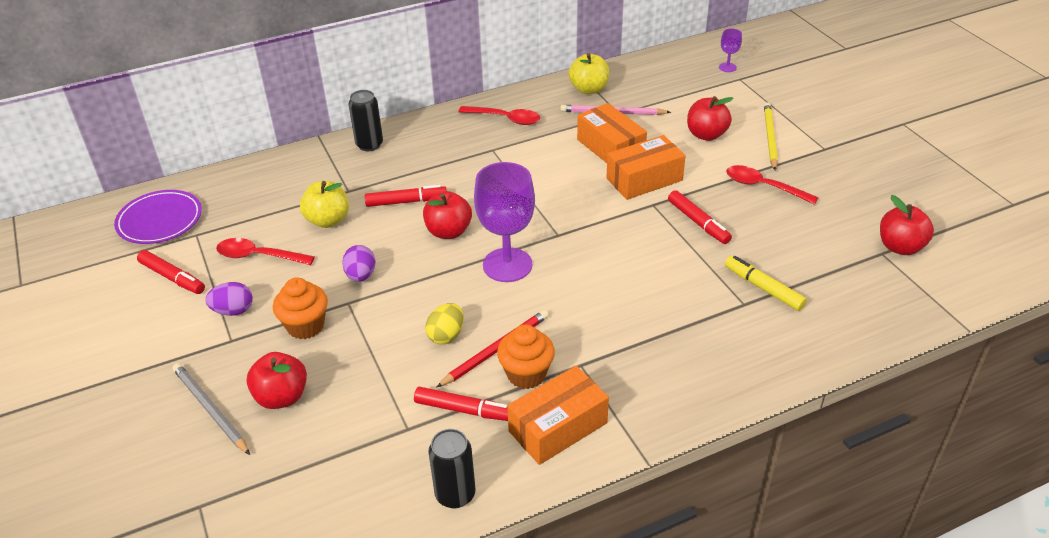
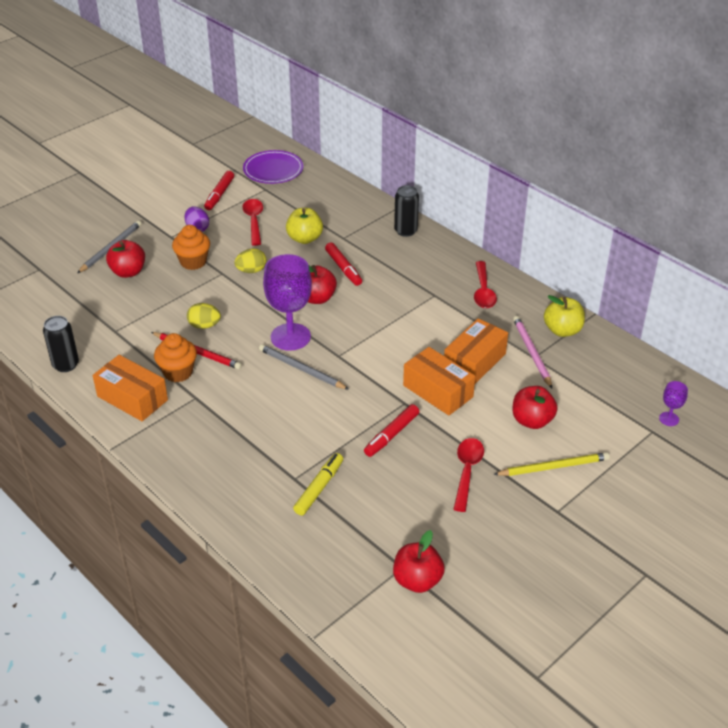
camera: 70 degrees right, 0 degrees up
purple egg [342,245,375,282] -> yellow egg [234,248,266,273]
red marker [414,387,508,421] -> none
none -> grey pencil [259,344,349,390]

